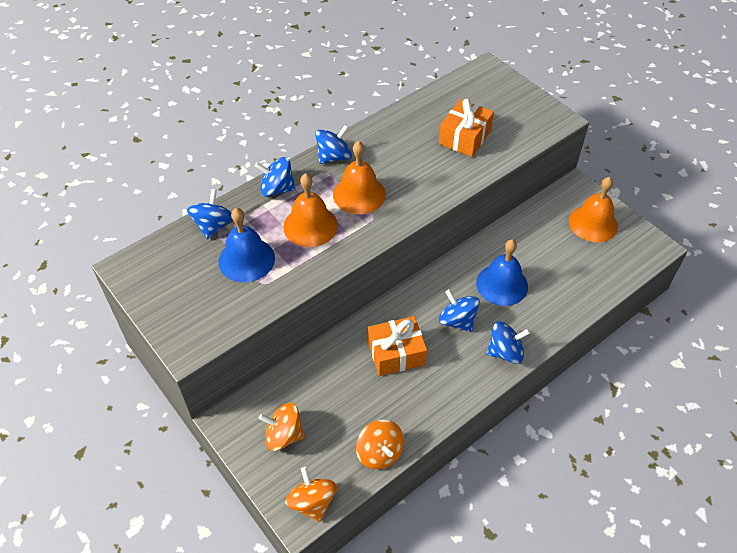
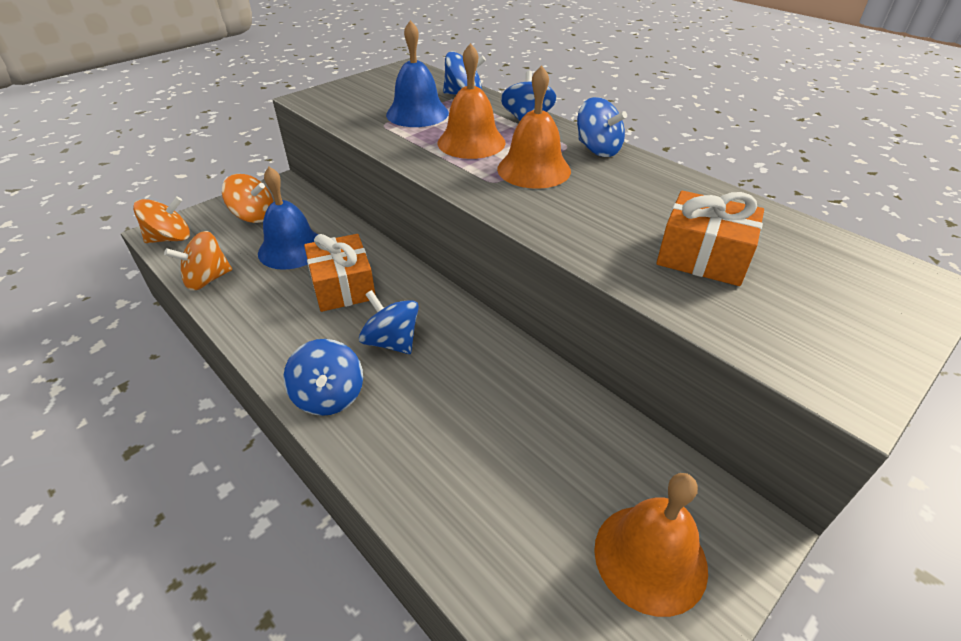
camera: 85 degrees right, 10 degrees down
orange spinning top [259,403,305,451] -> orange spinning top turned 105 degrees clockwise [222,174,273,223]
blue spinning top [439,289,480,332] -> blue spinning top turned 90 degrees counterclockwise [359,290,419,354]
blue bell [476,239,528,306] -> blue bell moved to [258,167,318,270]

